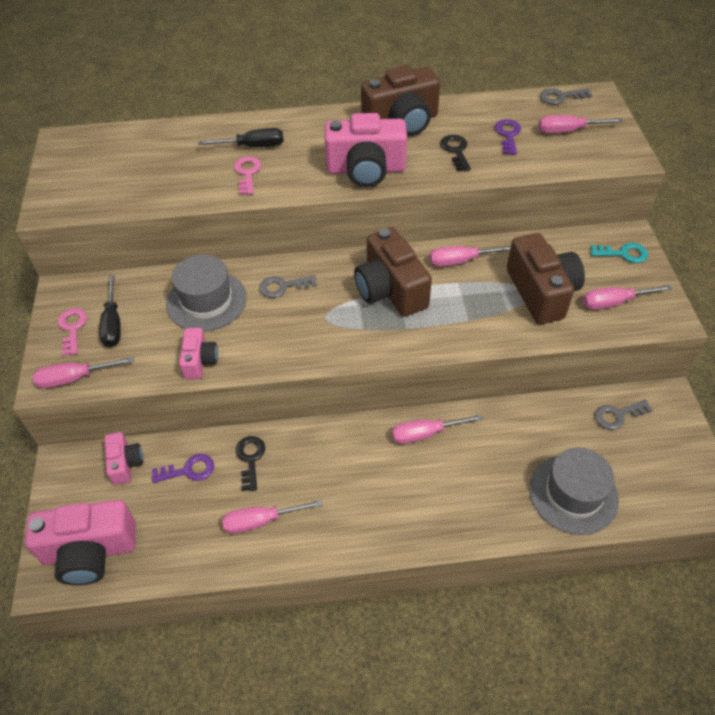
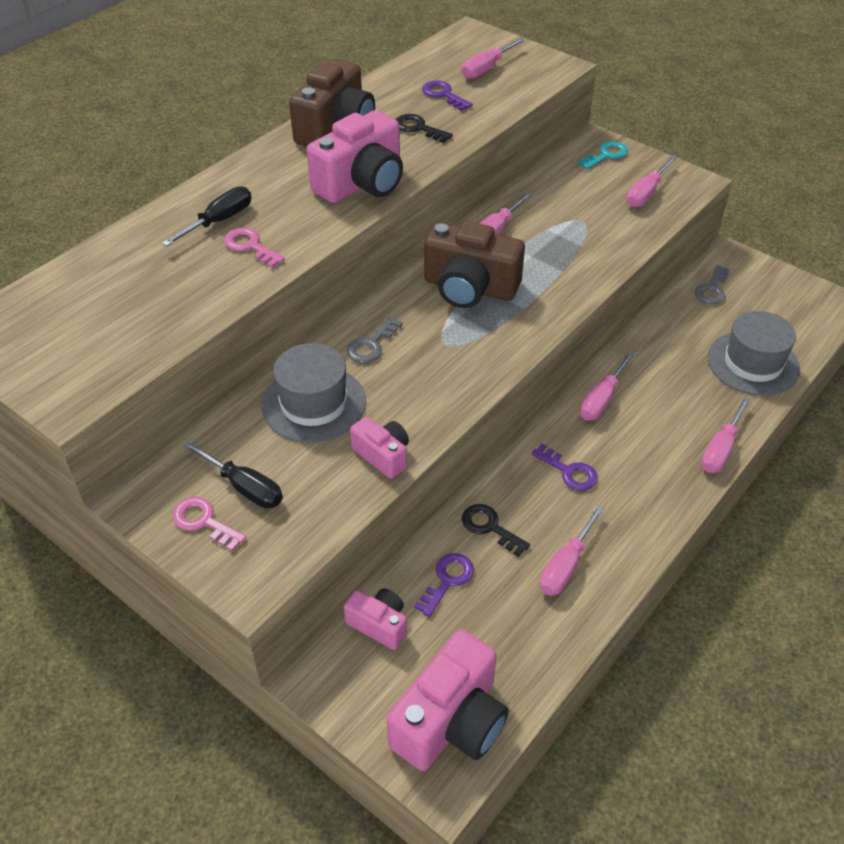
camera: 45 degrees left, 5 degrees down
pink screwdriver [32,357,134,388] -> pink screwdriver moved to [701,397,750,473]
brown camera [507,233,585,324] -> none
grey key [540,88,592,105] -> none
none -> purple key [531,443,598,491]

